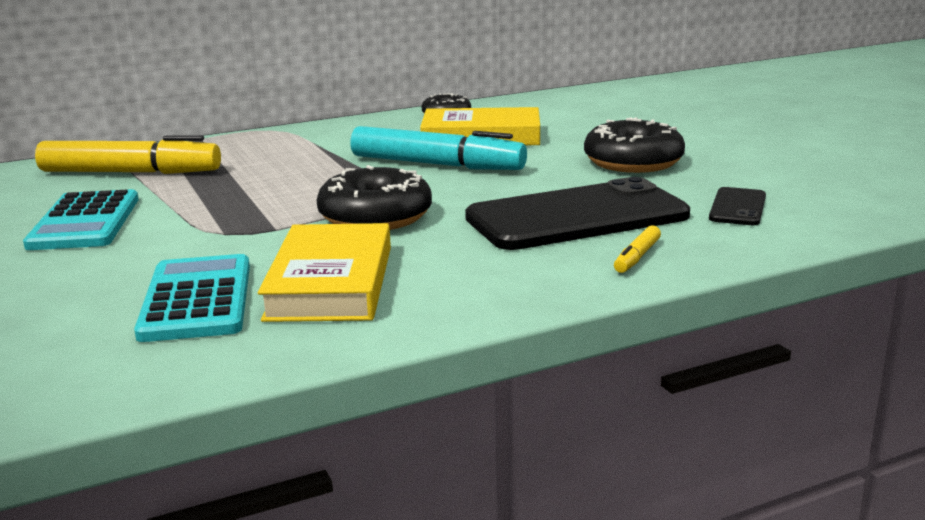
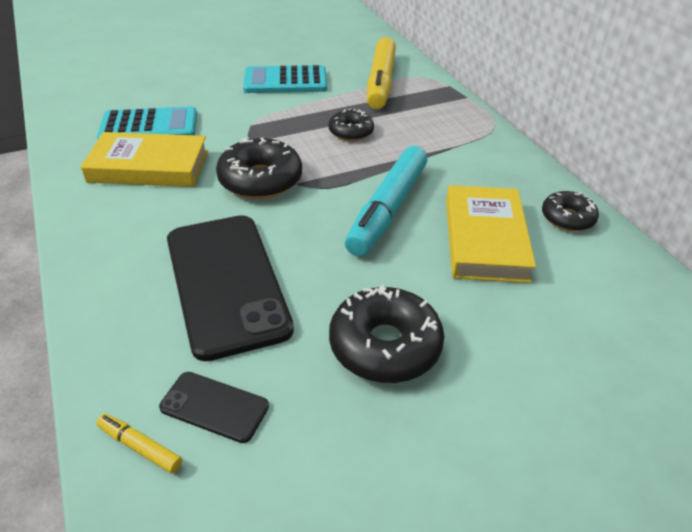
camera: 90 degrees right, 20 degrees up
yellow marker [614,225,661,273] -> yellow marker moved to [97,414,182,473]
none -> black donut [329,108,374,141]

